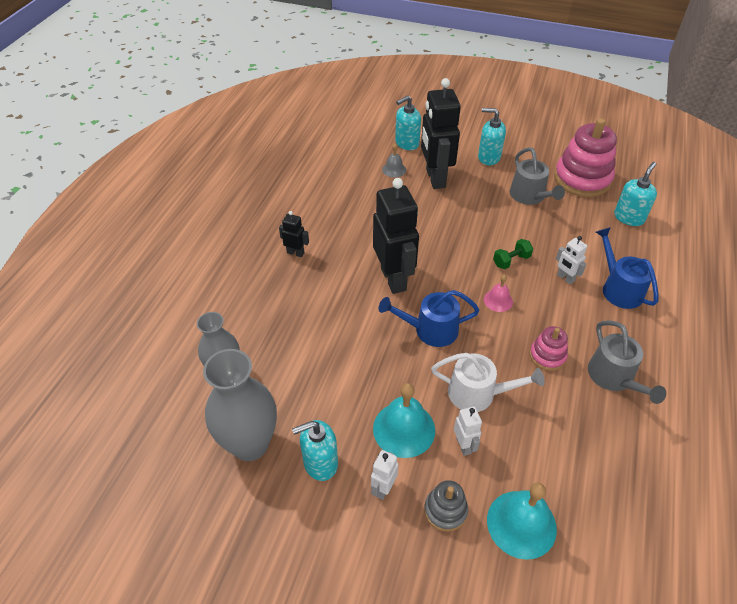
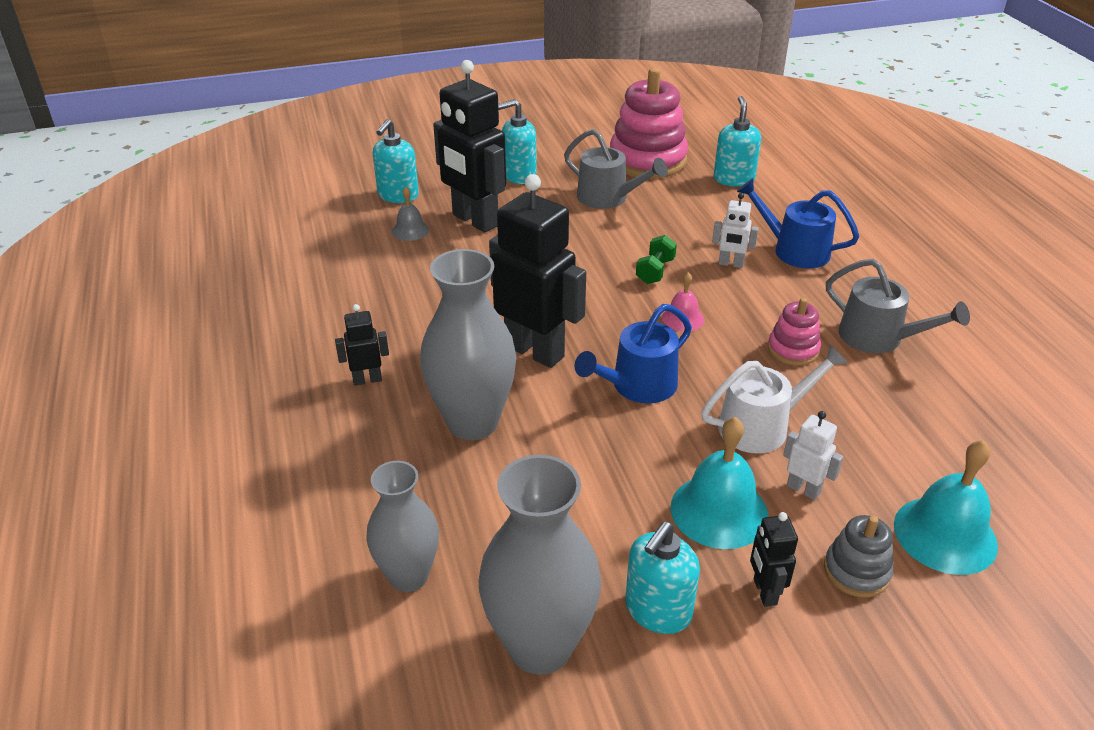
camera: 35 degrees left, 10 degrees down
white robot [371,450,398,500] -> black robot [750,512,798,607]
none -> grey vase [420,249,517,440]

